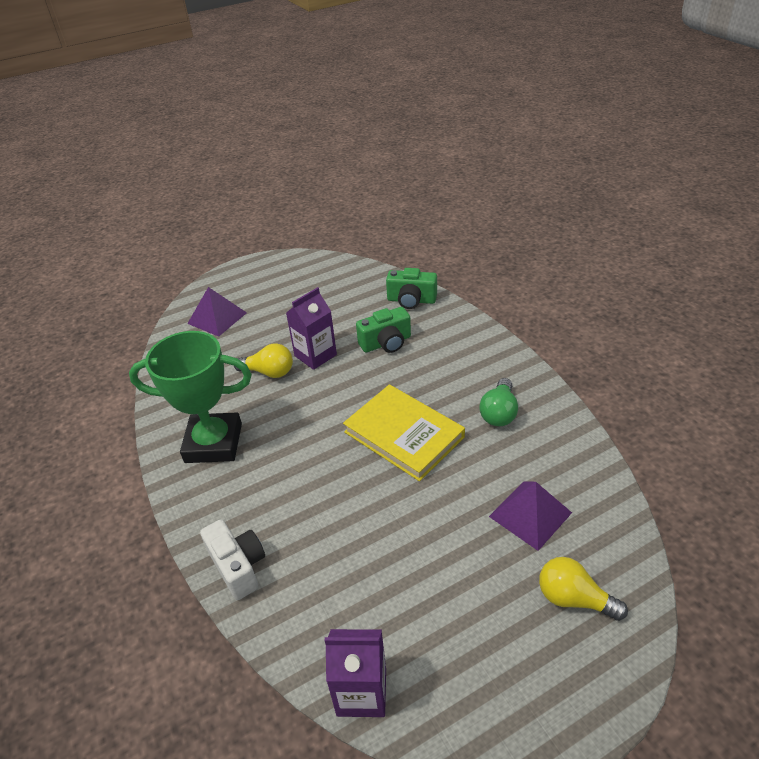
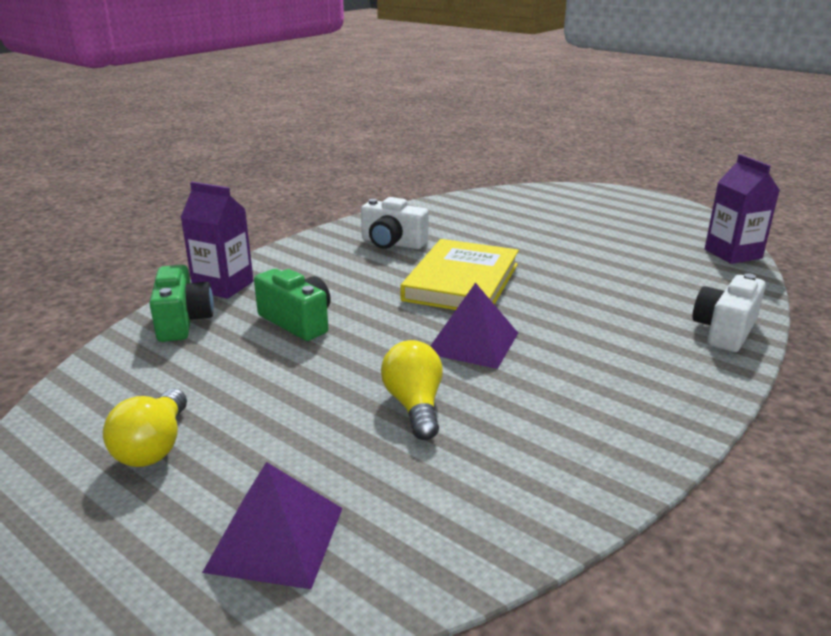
camera: 115 degrees left, 15 degrees down
green trophy [129,331,252,463] -> none
purple carton [286,287,337,370] -> purple carton moved to [180,182,254,299]
green light bulb [479,378,518,426] -> white camera [361,197,429,249]
purple pyramid [489,481,572,551] -> purple pyramid moved to [430,282,518,369]
yellow light bulb [539,557,628,621] -> yellow light bulb moved to [103,389,187,467]

